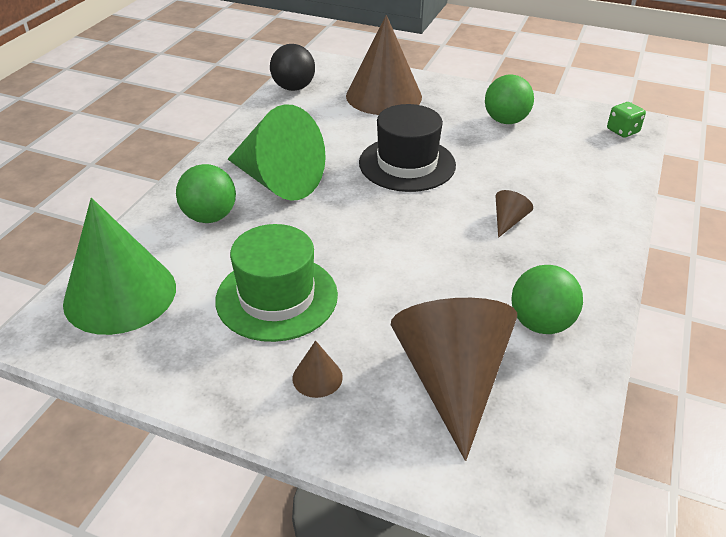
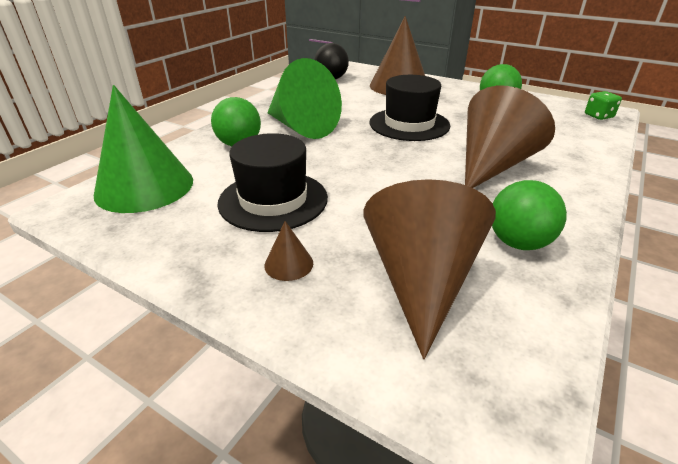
camera: 10 degrees right, 5 degrees down
green hat [215,224,338,342] -> black hat [217,133,328,232]
brown cone [495,190,533,238] -> brown cone [465,86,555,188], size x2.45

